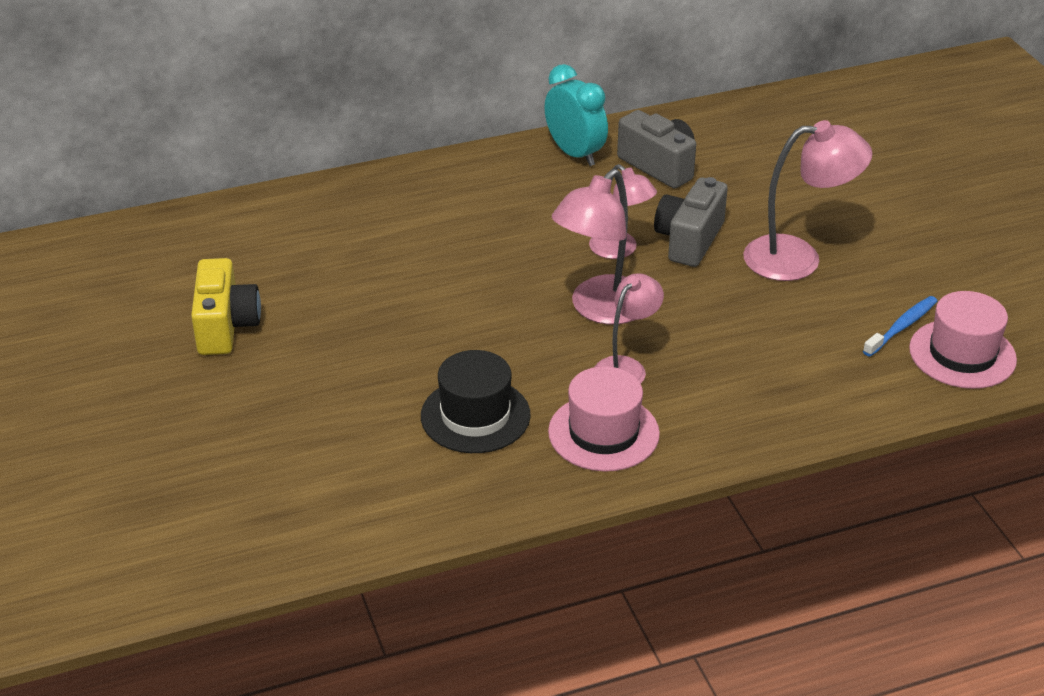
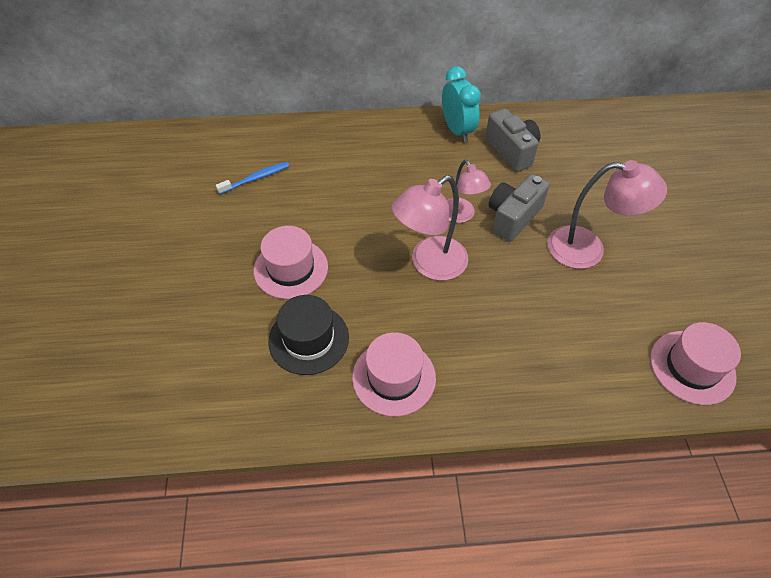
camera: 15 degrees right, 15 degrees up
yellow camera [191,258,261,355] -> none
pink lamp [595,273,664,384] -> none
blue toothbrush [863,296,937,357] -> blue toothbrush moved to [216,162,289,194]
none -> pink hat [254,226,328,299]

